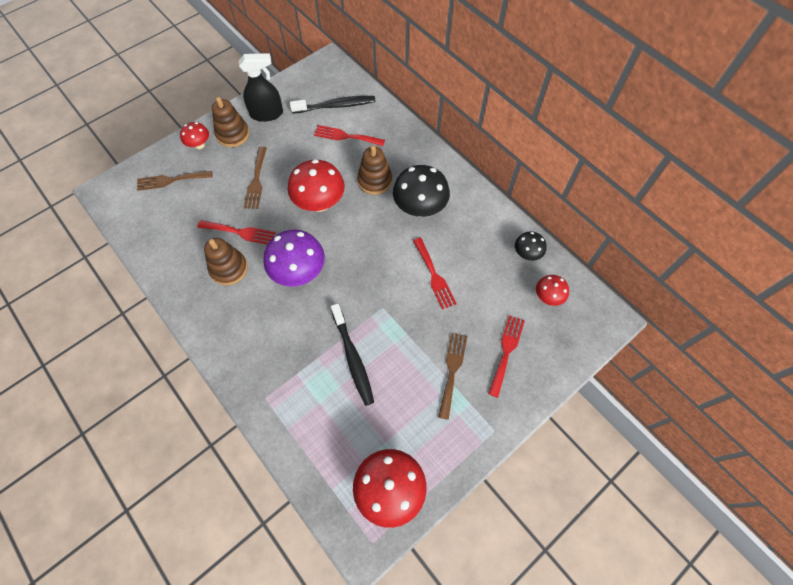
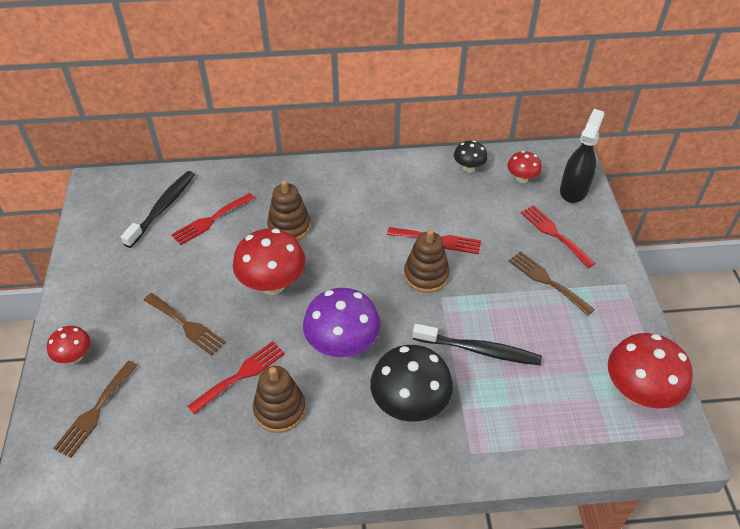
camera: 55 degrees left, 15 degrees down
brown stacking toy [212,97,249,147] -> brown stacking toy moved to [404,229,450,293]
black spray bottle [239,53,283,122] -> black spray bottle moved to [560,109,604,203]
black mushroom [393,165,450,217] -> black mushroom moved to [370,345,453,422]

